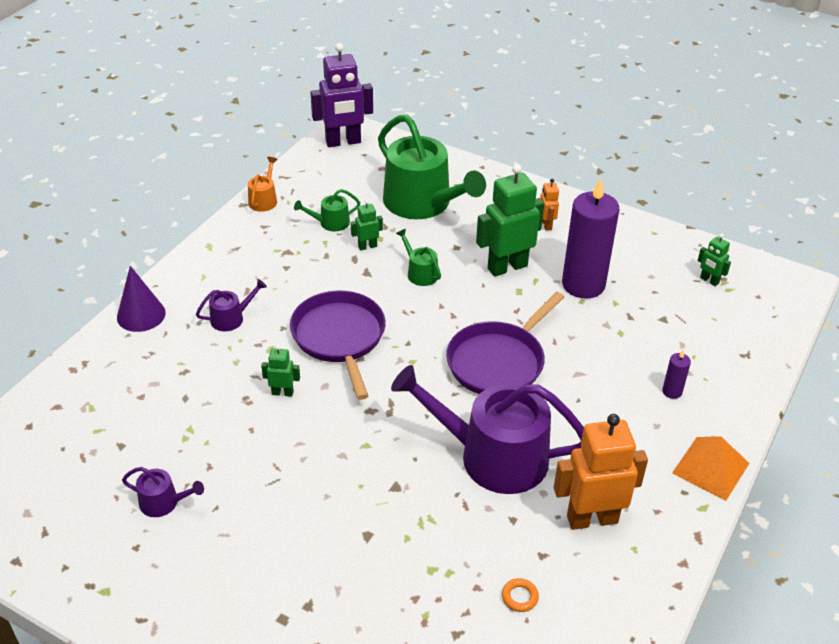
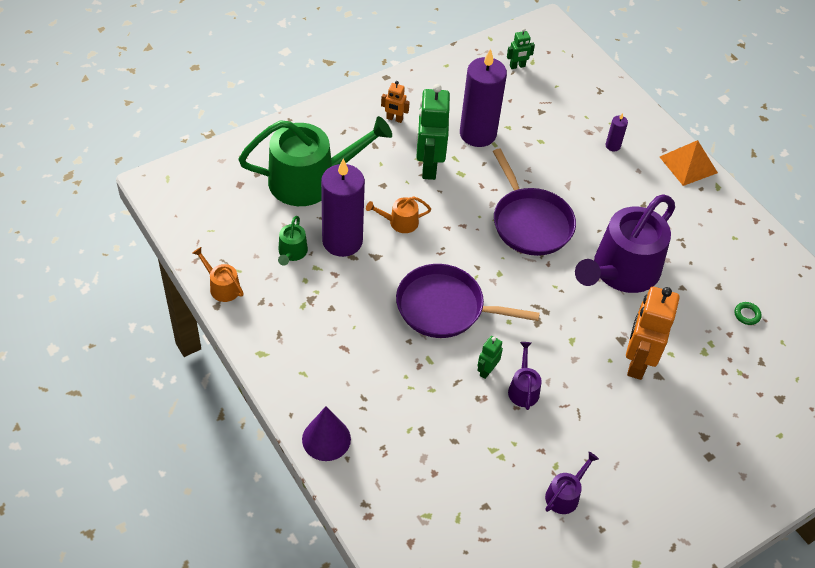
camera: 65 degrees left, 10 degrees up
purple watering can [196,279,267,331] -> purple watering can moved to [508,342,542,410]
purple robot [310,43,373,147] -> none
green robot [351,200,383,250] -> purple candle [321,159,365,257]
green watering can [396,229,441,286] -> orange watering can [366,196,431,233]
orange ring [502,578,539,612] -> green ring [735,302,762,325]
orange robot [554,414,648,530] -> orange robot moved to [626,287,679,380]

